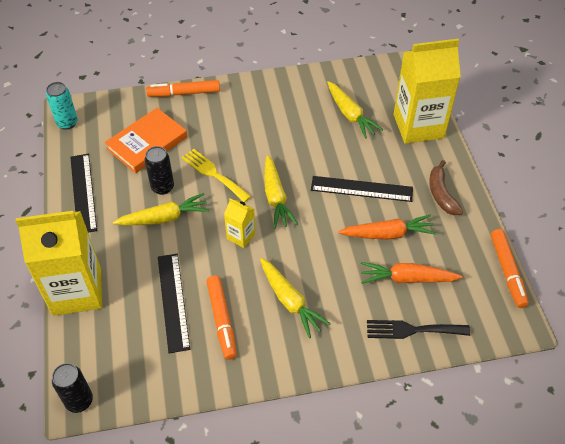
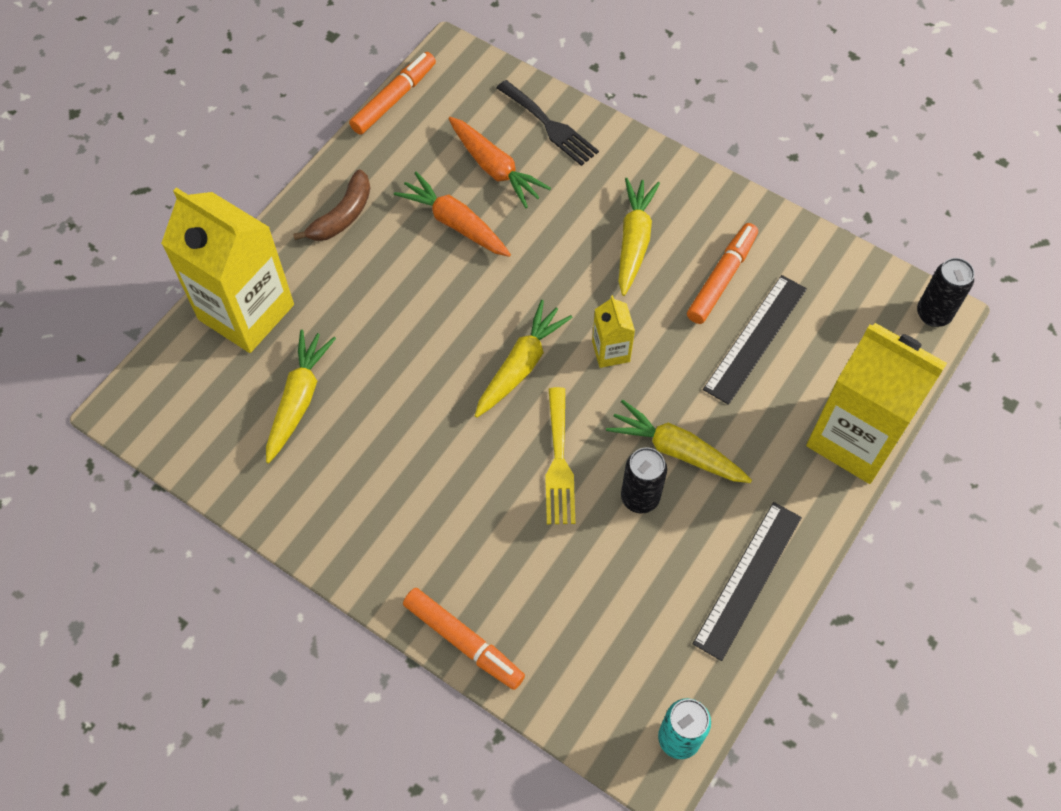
camera: 135 degrees left, 10 degrees up
orange book [105,108,187,173] -> none
black ruler [311,176,413,202] -> none

